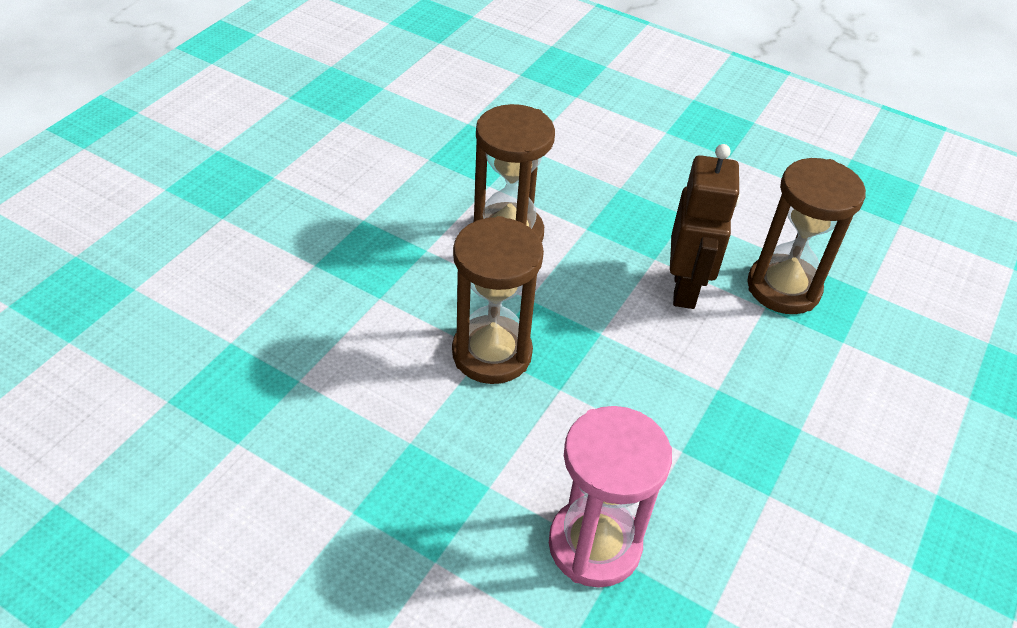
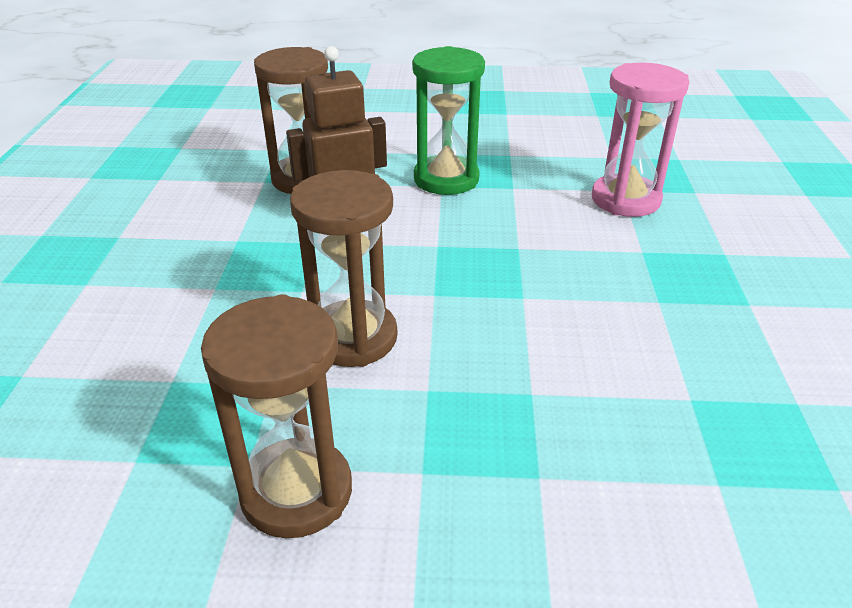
camera: 115 degrees left, 10 degrees down
brown hourglass [452,216,544,384] -> brown hourglass moved to [201,294,352,538]
none -> green hourglass [412,46,485,195]

